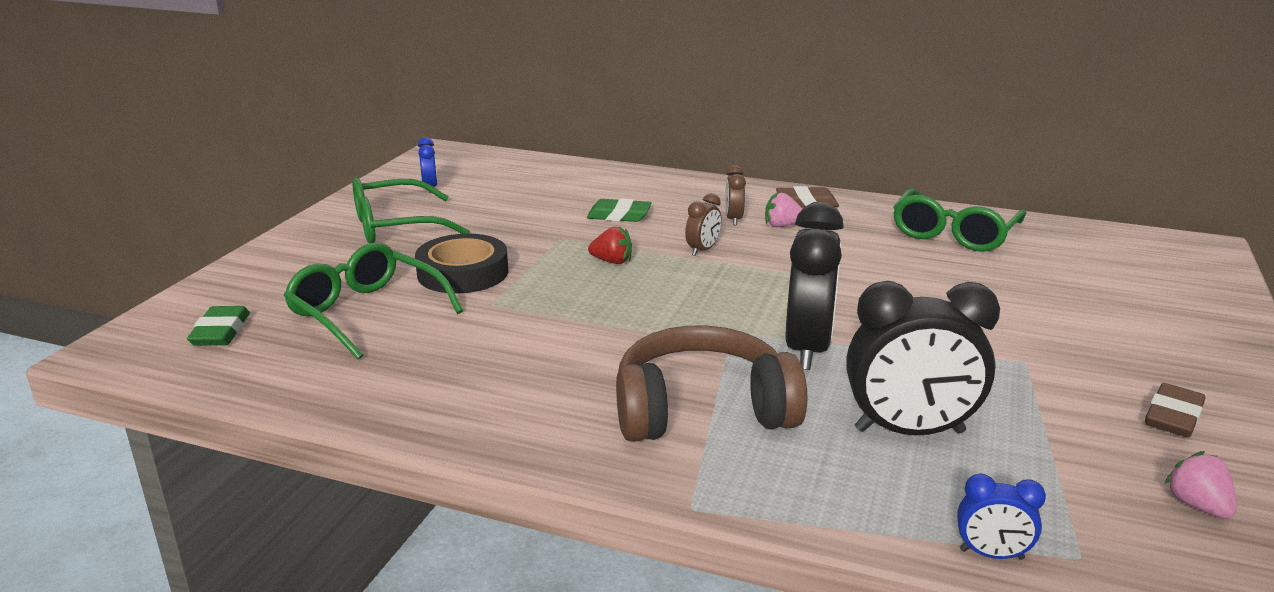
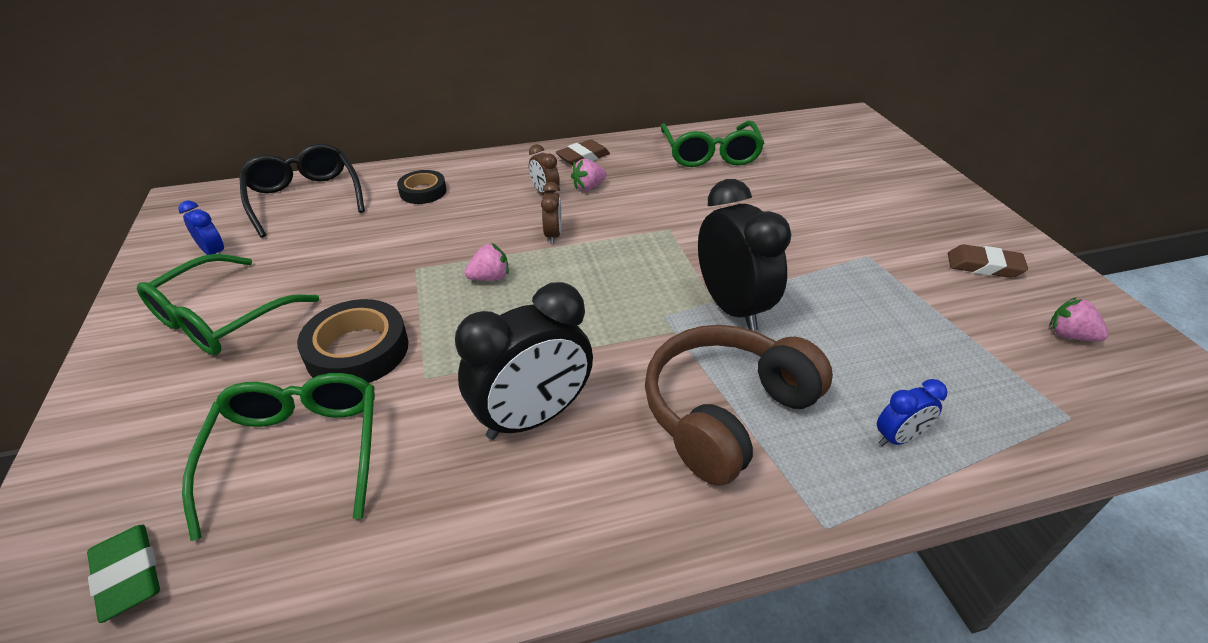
camera: 35 degrees left, 15 degrees up
green glasses [283,243,463,360] -> green glasses turned 75 degrees clockwise [182,373,375,541]
green eraser [587,199,652,222] -> none
red strawberry [588,226,632,264] -> pink strawberry [464,243,509,281]
black clock [846,281,1000,435] -> black clock moved to [455,282,593,440]
blue clock [957,474,1046,560] -> blue clock moved to [877,379,947,446]
brown eraser [1145,383,1206,437] -> brown eraser turned 75 degrees counterclockwise [948,245,1028,278]
none -> black glasses [239,143,365,238]
none -> black tape [397,170,447,204]

